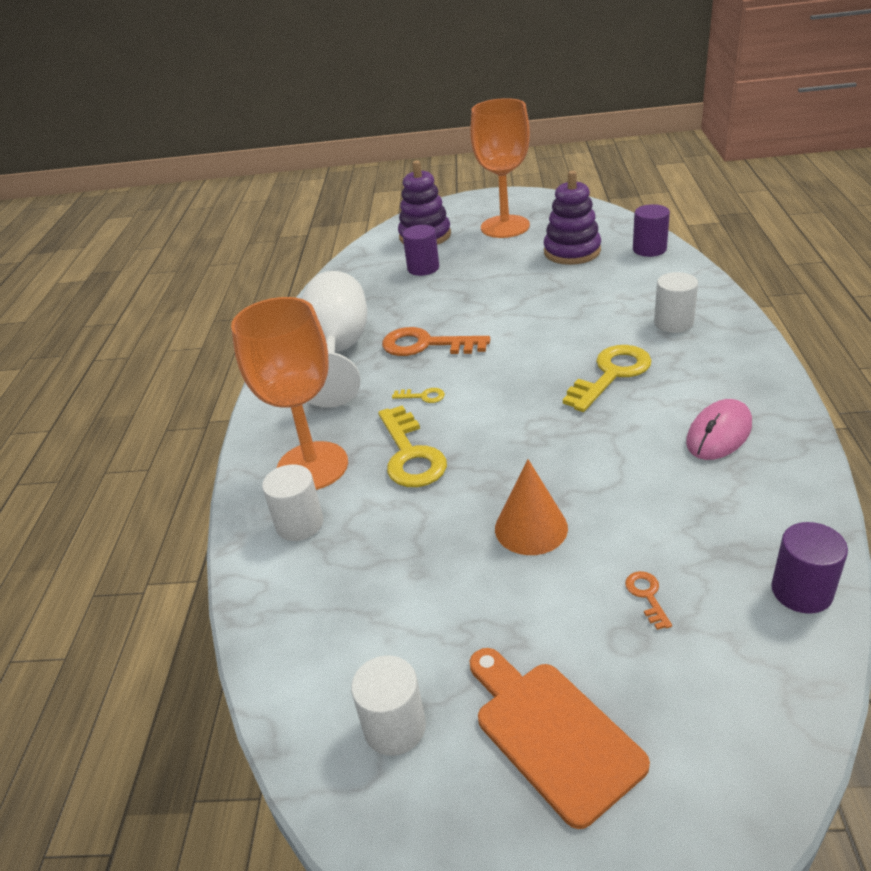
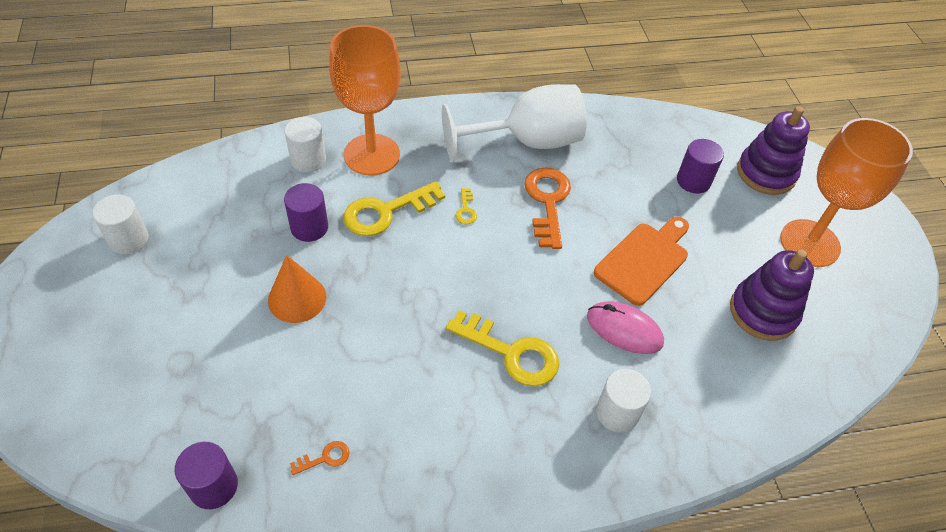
camera: 70 degrees right, 15 degrees up
orange cutting board [470,648,650,829] -> orange cutting board moved to [594,217,689,306]
orange key [625,571,672,630] -> orange key moved to [290,441,350,475]
purple cylinder [633,204,670,257] -> purple cylinder moved to [284,183,328,242]
pink mouse [686,399,752,460] -> pink mouse moved to [587,301,664,354]

